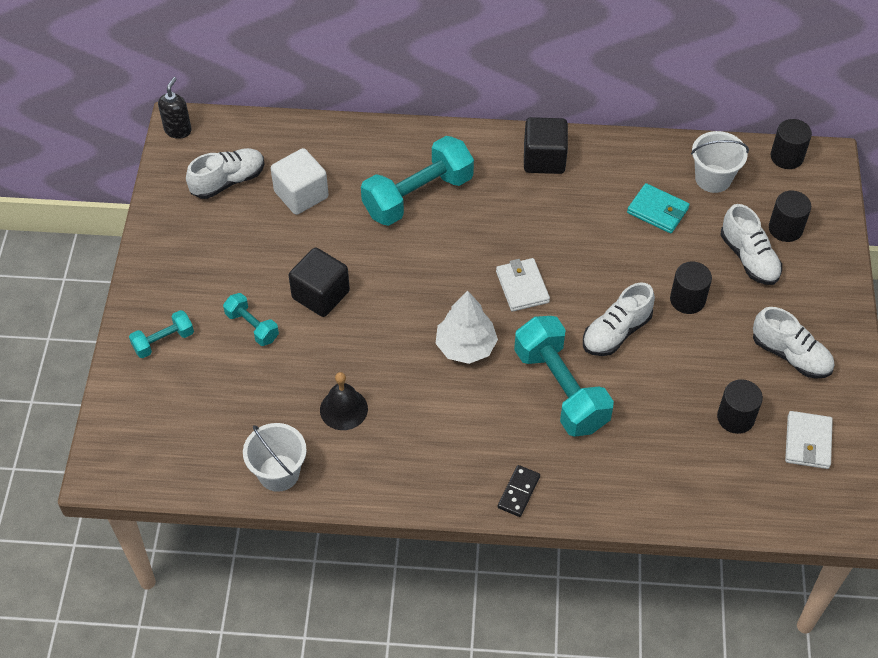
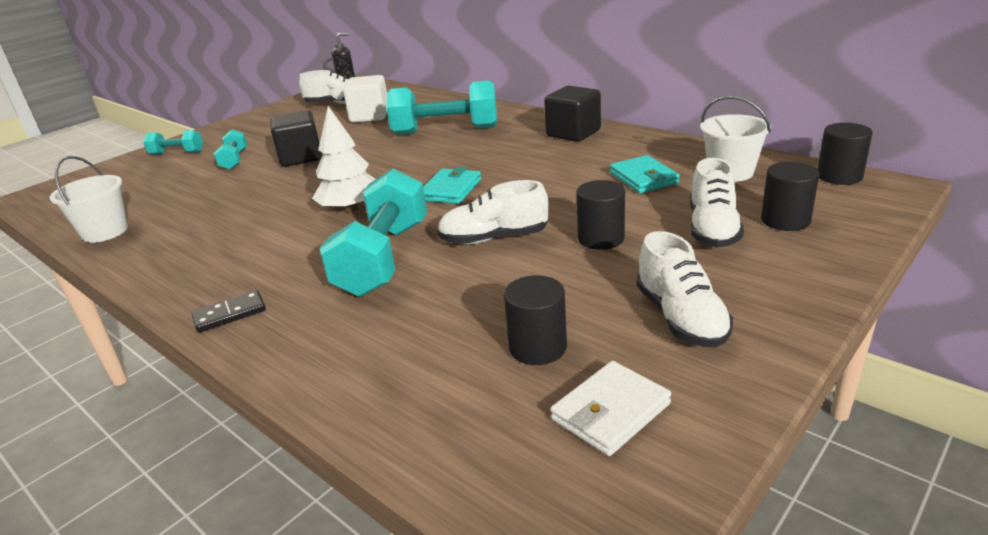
camera: 40 degrees right, 25 degrees down
black bell [320,372,368,430] -> none
white wallet [496,258,550,312] -> turquoise wallet [423,167,481,204]

